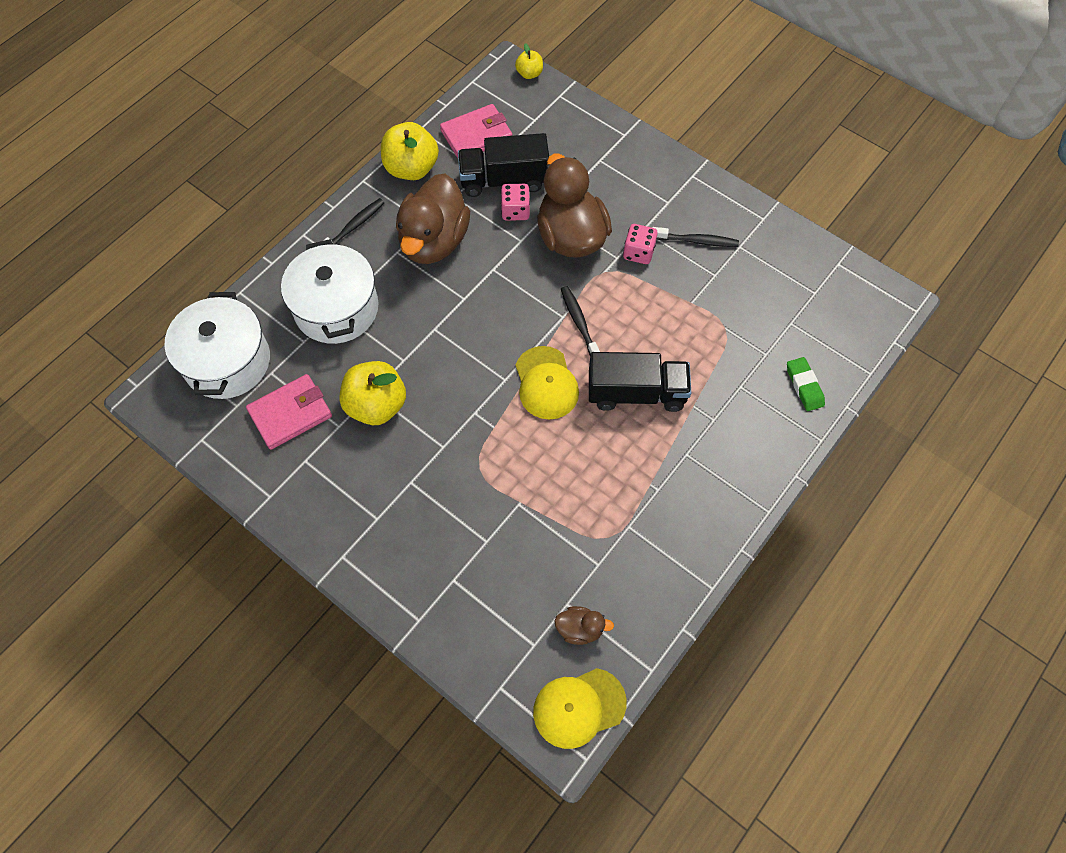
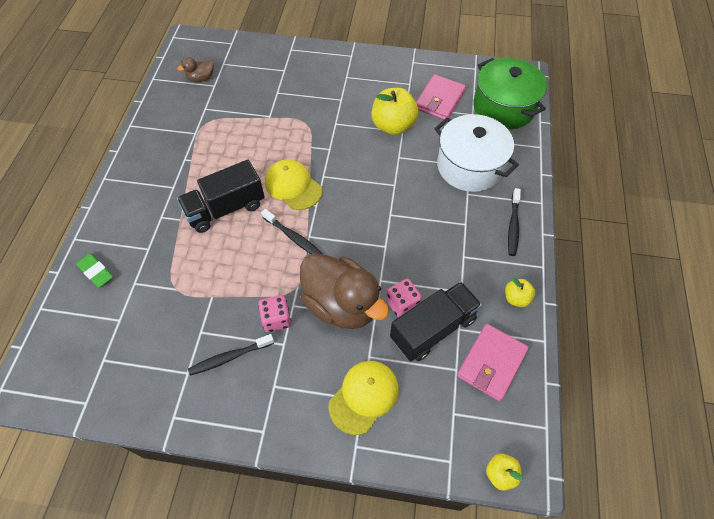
camera: 150 degrees right, 5 degrees down
white pot [164,292,270,399] -> green pot [473,58,547,130]
yellow apple [381,122,439,180] -> yellow apple [505,278,535,307], size x0.52
brown duck [396,173,470,264] -> none
yellow cap [533,668,627,749] -> yellow cap moved to [328,361,399,435]

